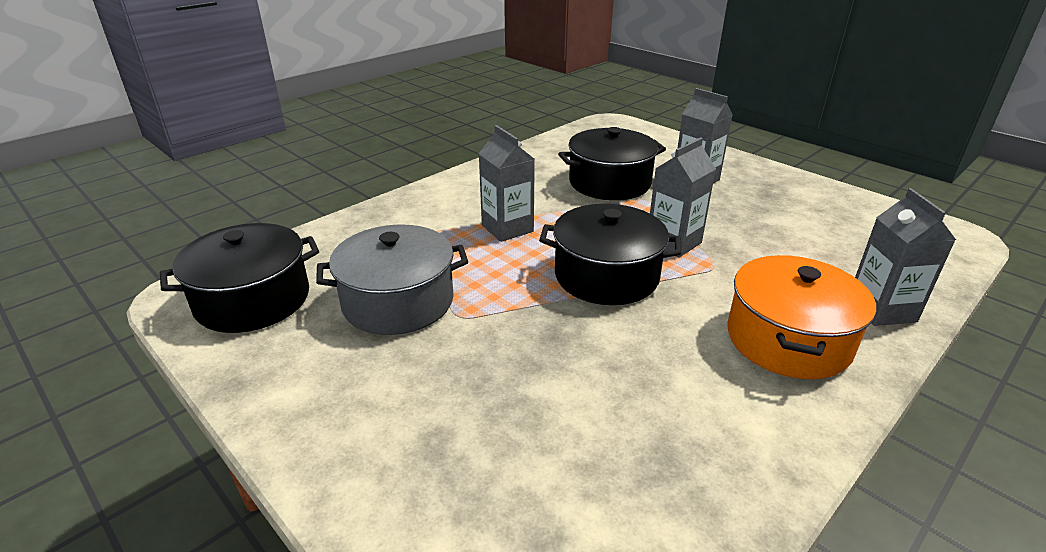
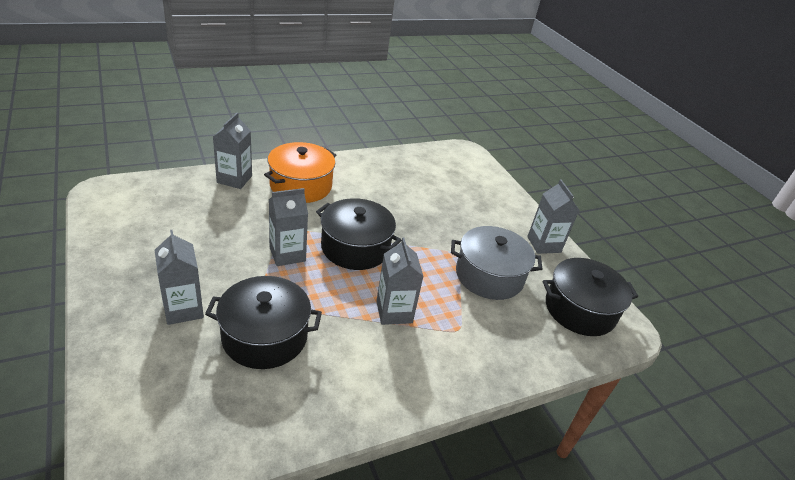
camera: 165 degrees left, 5 degrees up
none -> grey carton [527,179,579,254]

